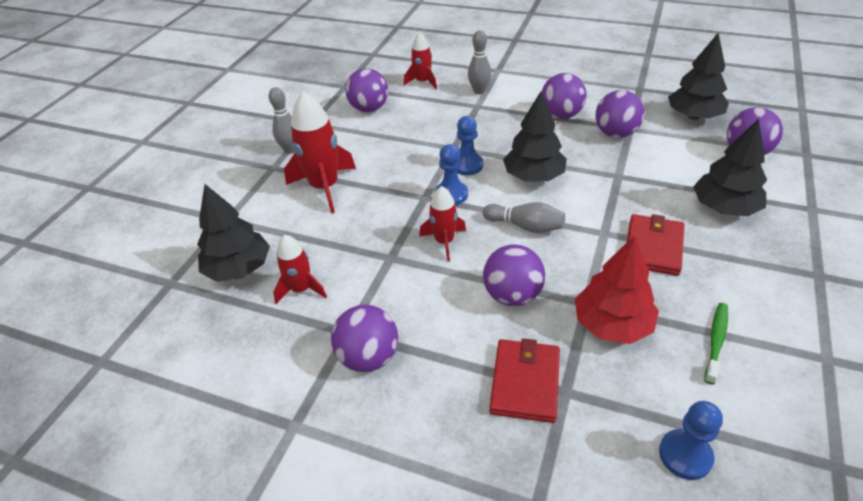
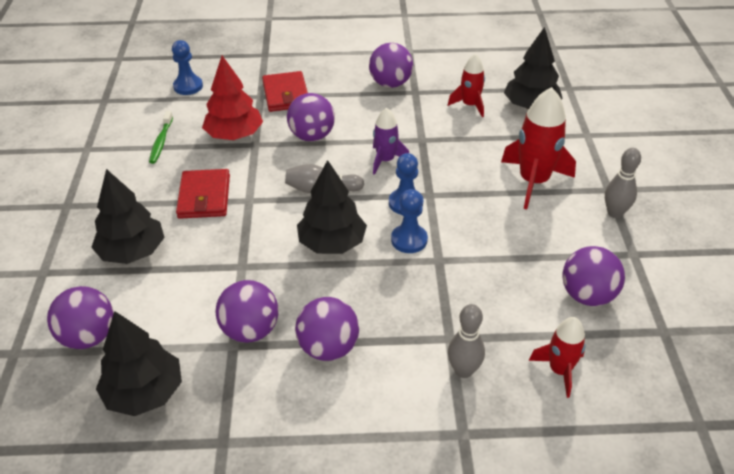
camera: 155 degrees right, 0 degrees up
red rocket [419,186,466,261] -> purple rocket [373,108,409,175]

